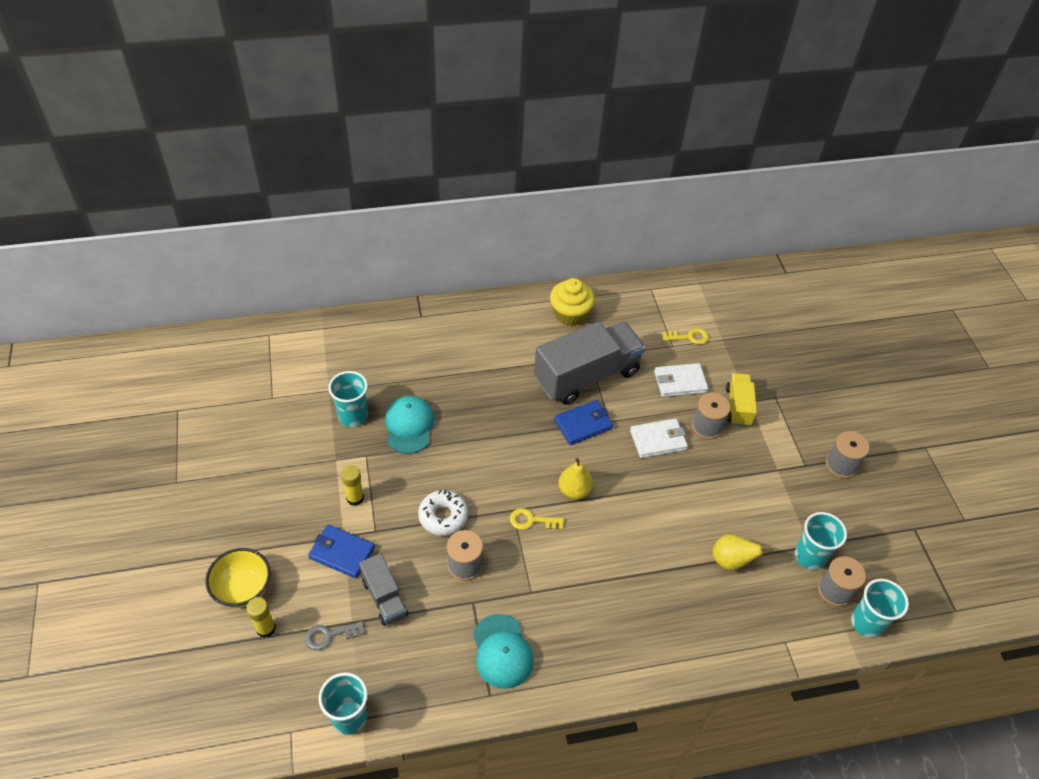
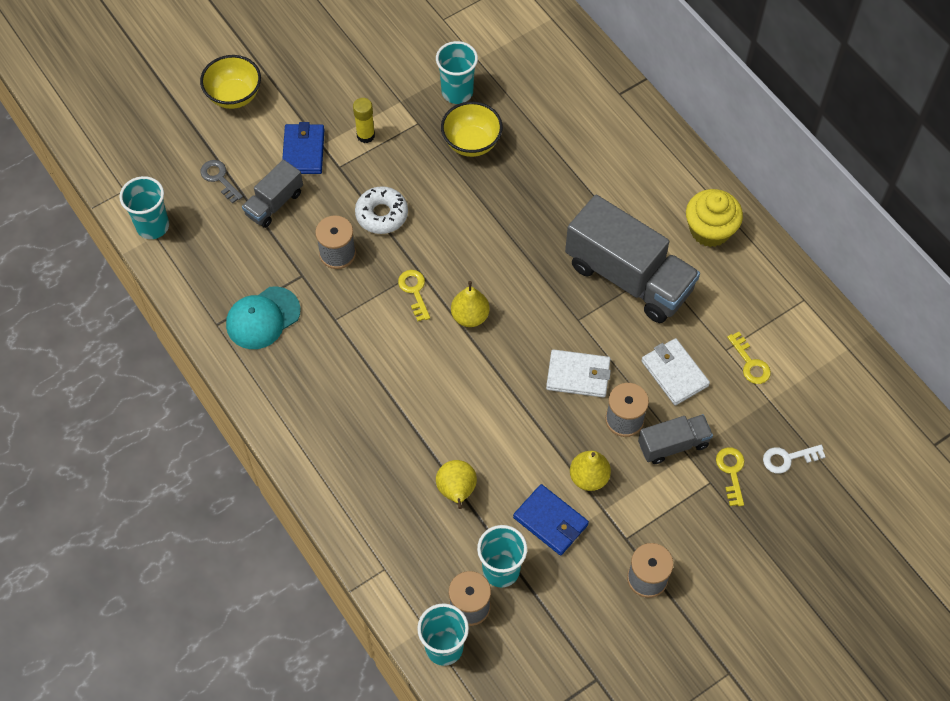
camera: 70 degrees right, 10 degrees up
yellow glue stick [246,597,276,638] -> none
turquoise cap [385,396,434,454] -> yellow bowl [441,101,503,157]
blue wallet [554,400,613,445] -> blue wallet moved to [513,484,589,555]
white wallet [630,418,688,458] -> white wallet turned 45 degrees counterclockwise [546,349,611,398]
yellow truck [726,373,757,427] -> grey truck [638,414,713,464]
none -> yellow pear [570,451,611,491]
none -> yellow key [716,447,744,506]
none -> white key [763,445,825,474]

